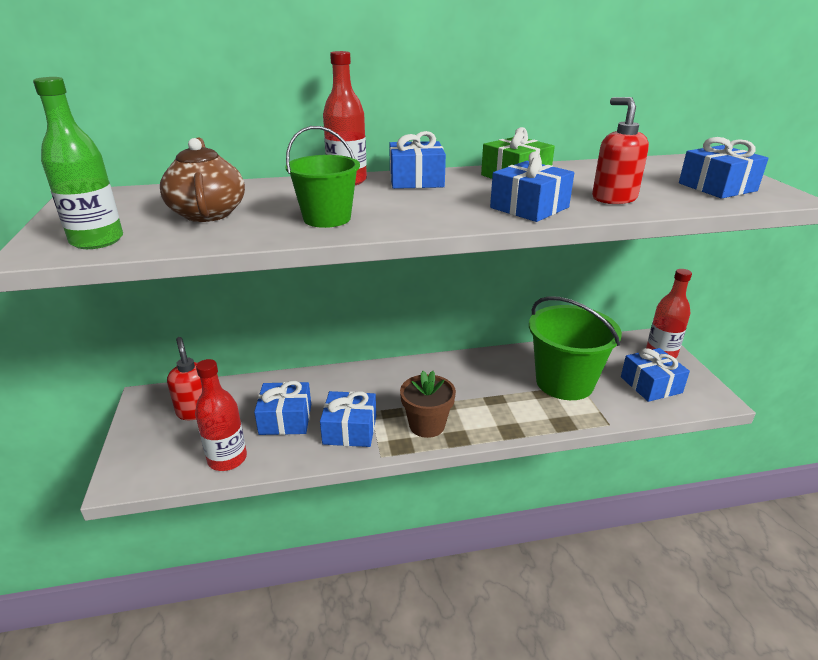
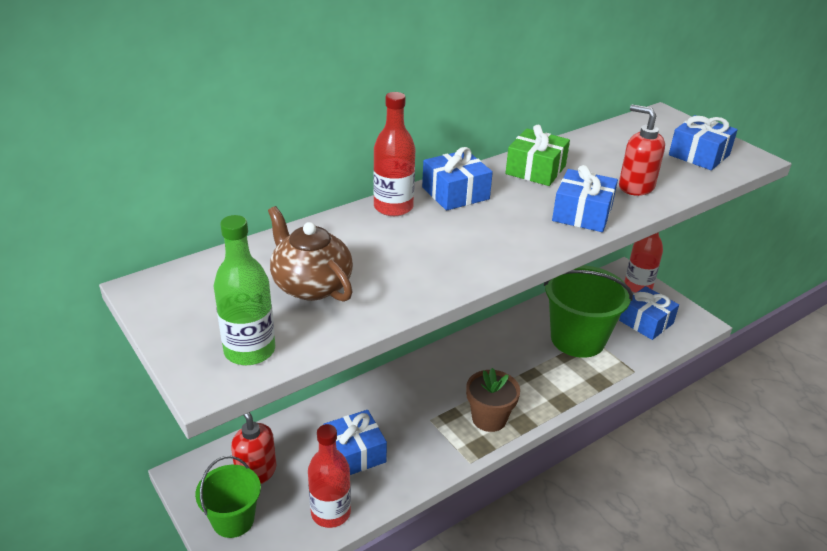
camera: 25 degrees left, 5 degrees up
green bucket [286,126,360,228] -> green bucket moved to [195,456,261,538]
blue gift [320,391,376,447] -> none

